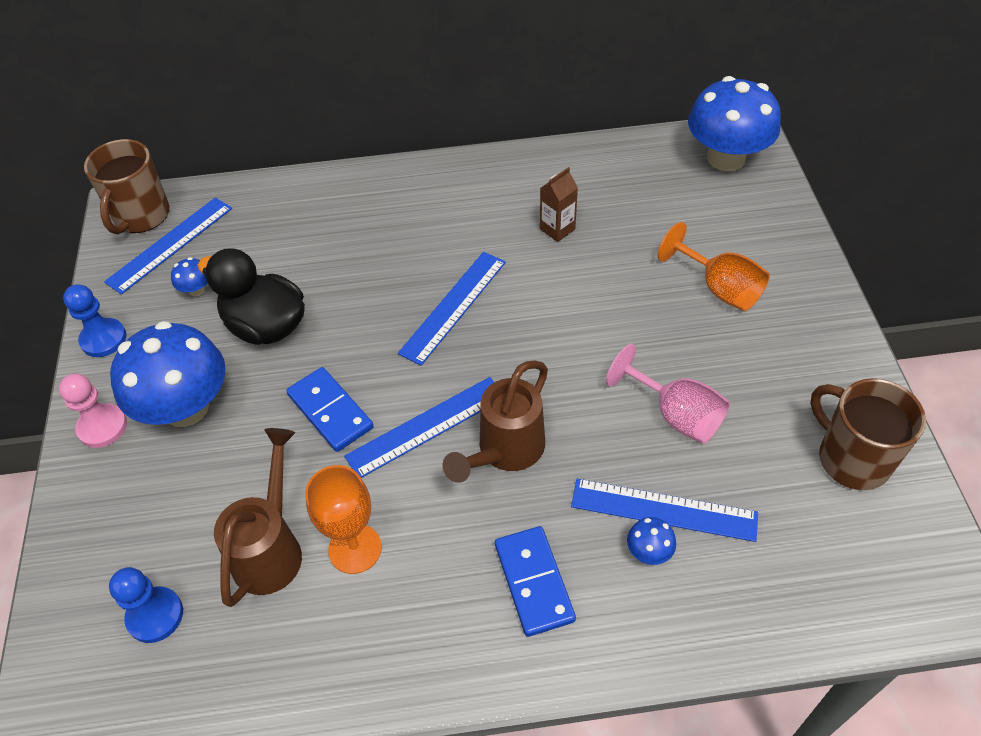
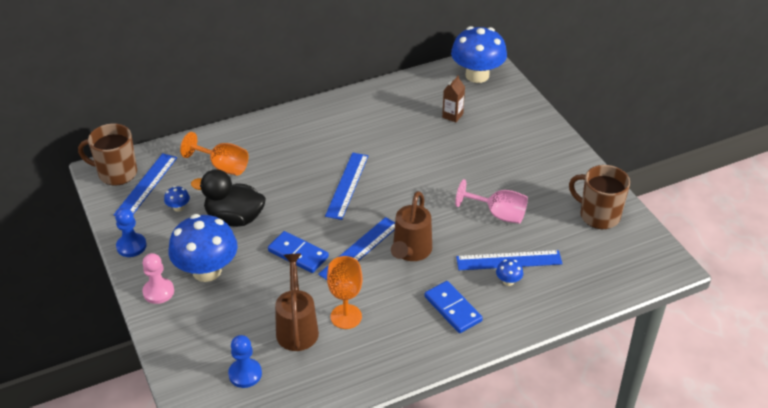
camera: 20 degrees left, 10 degrees down
brown mug [84,139,169,234] -> brown mug turned 105 degrees clockwise [78,124,137,185]
brown carton [540,167,578,242] -> brown carton moved to [442,75,465,122]
orange goblet [658,222,770,311] -> orange goblet moved to [180,132,248,175]

